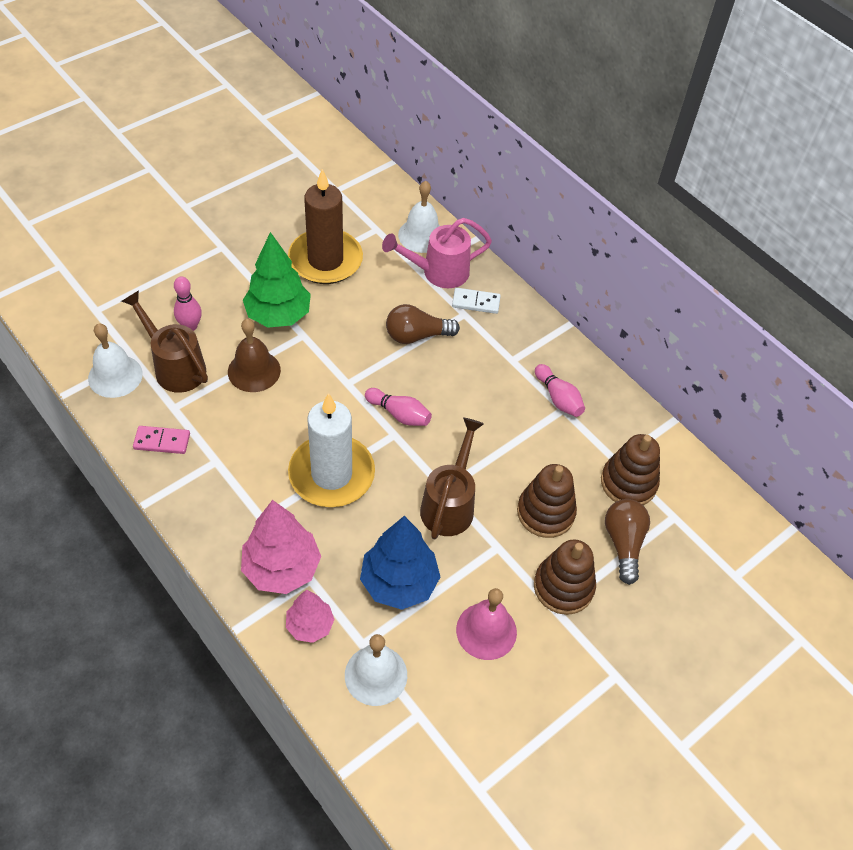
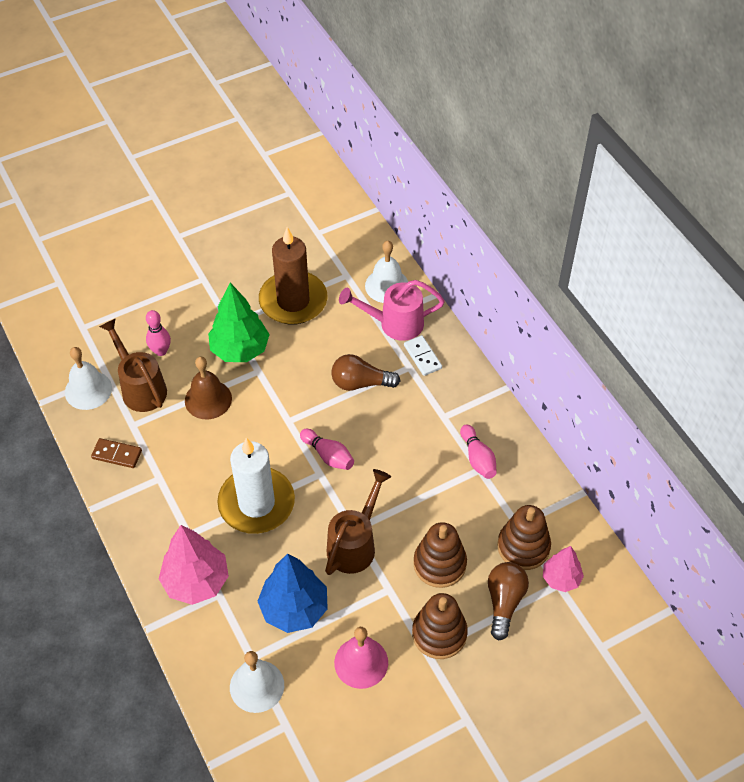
camera: 15 degrees right, 0 degrees up
pink domino [133,426,190,454] -> brown domino [91,438,142,468]
pink tree [286,590,335,643] -> pink tree moved to [543,546,584,592]
white domino [452,288,501,314] -> white domino turned 45 degrees clockwise [404,335,442,376]

